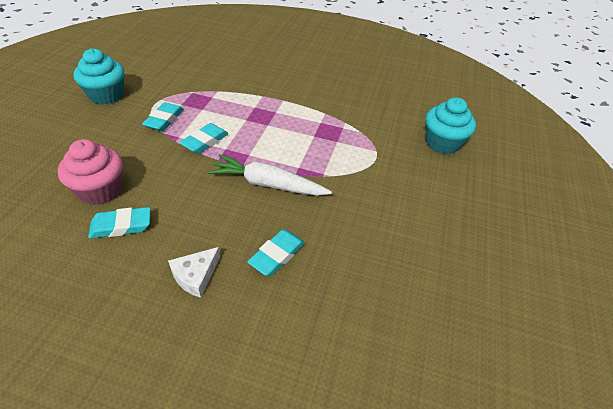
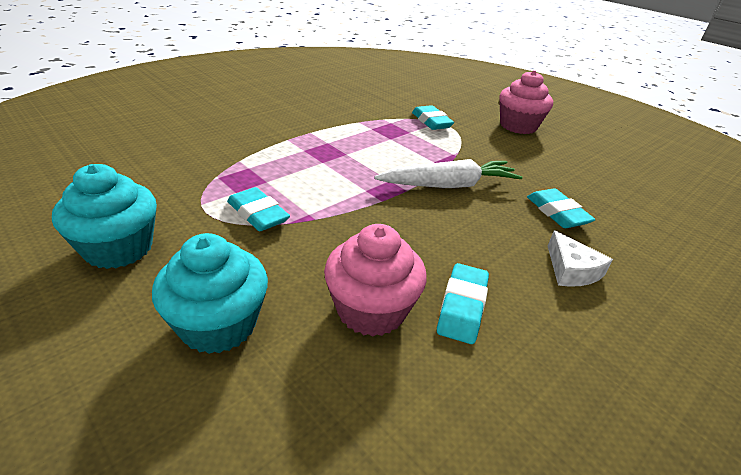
camera: 60 degrees left, 10 degrees down
turquoise eraser [179,123,229,154] -> turquoise eraser moved to [412,105,454,130]
white carrot [208,154,332,196] -> white carrot turned 150 degrees counterclockwise [374,159,522,188]
turquoise cupcake [425,97,476,154] -> turquoise cupcake moved to [152,233,268,354]
none -> pink cupcake [499,70,553,134]

